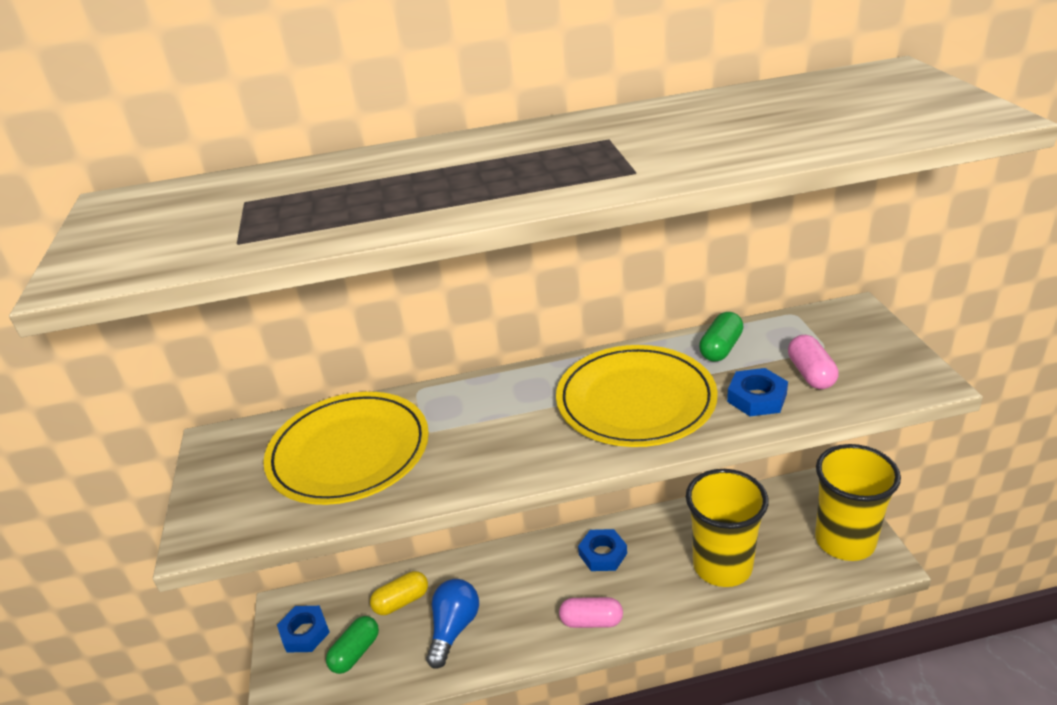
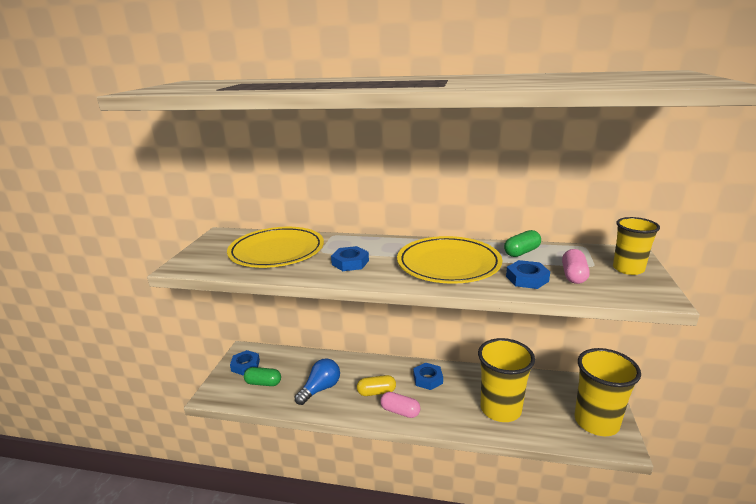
camera: 20 degrees right, 10 degrees down
green capsule [326,616,379,674] -> green capsule turned 45 degrees clockwise [244,367,281,386]
yellow capsule [370,571,428,615] -> yellow capsule moved to [357,375,396,396]
none -> blue nut [331,246,369,271]
none -> yellow cup [613,217,660,275]

